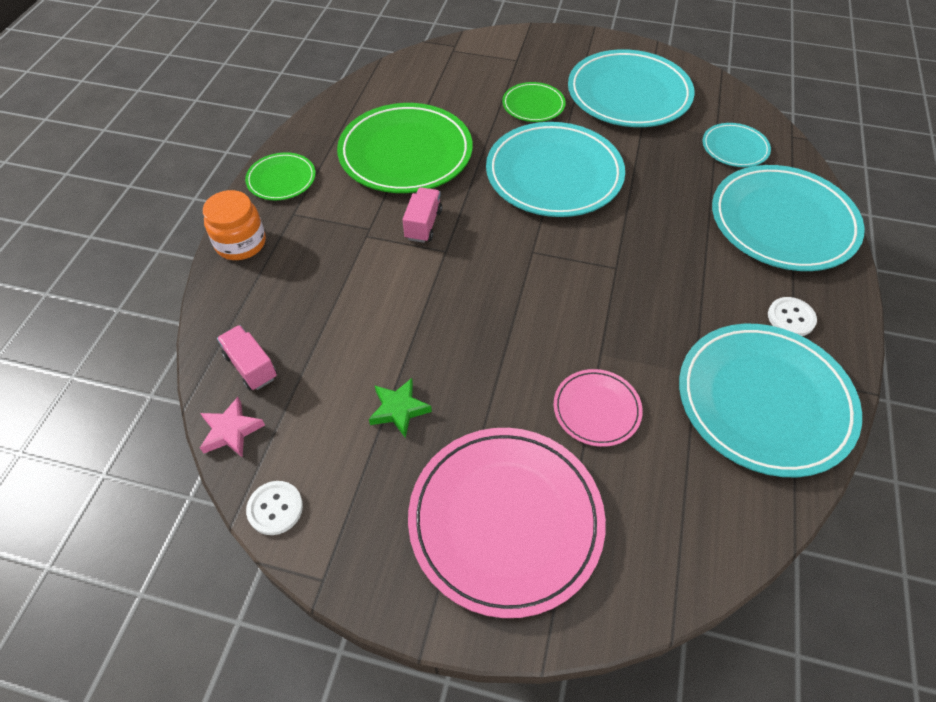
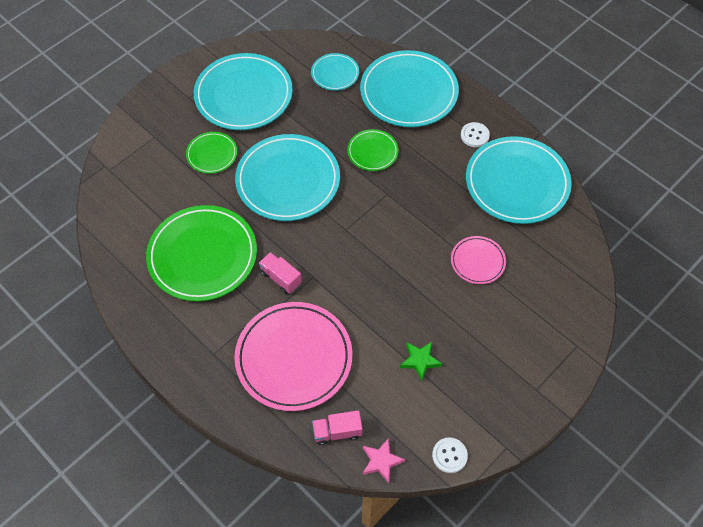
camera: 60 degrees left, 5 degrees up
orange jar [203,190,266,260] -> none
green plate [245,152,316,200] -> green plate moved to [347,129,399,171]
pink plate [408,428,606,618] -> pink plate moved to [234,302,353,411]

